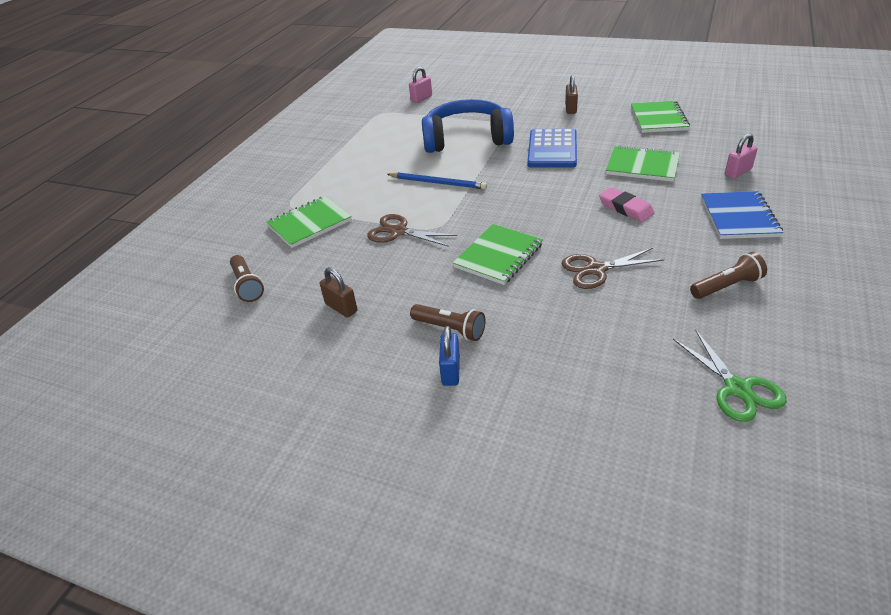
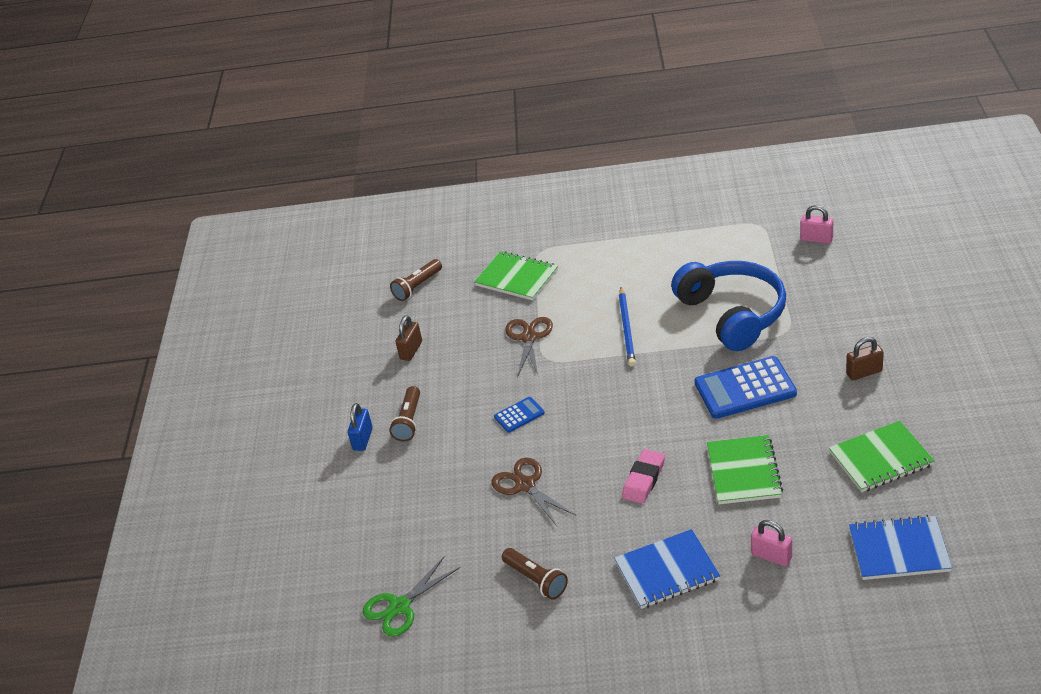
camera: 70 degrees right, 0 degrees up
blue padlock [439,326,460,386] -> blue padlock turned 60 degrees counterclockwise [348,403,373,451]
green notebook [453,224,543,285] -> blue calculator [494,397,545,433]
none -> blue notebook [849,515,952,580]

